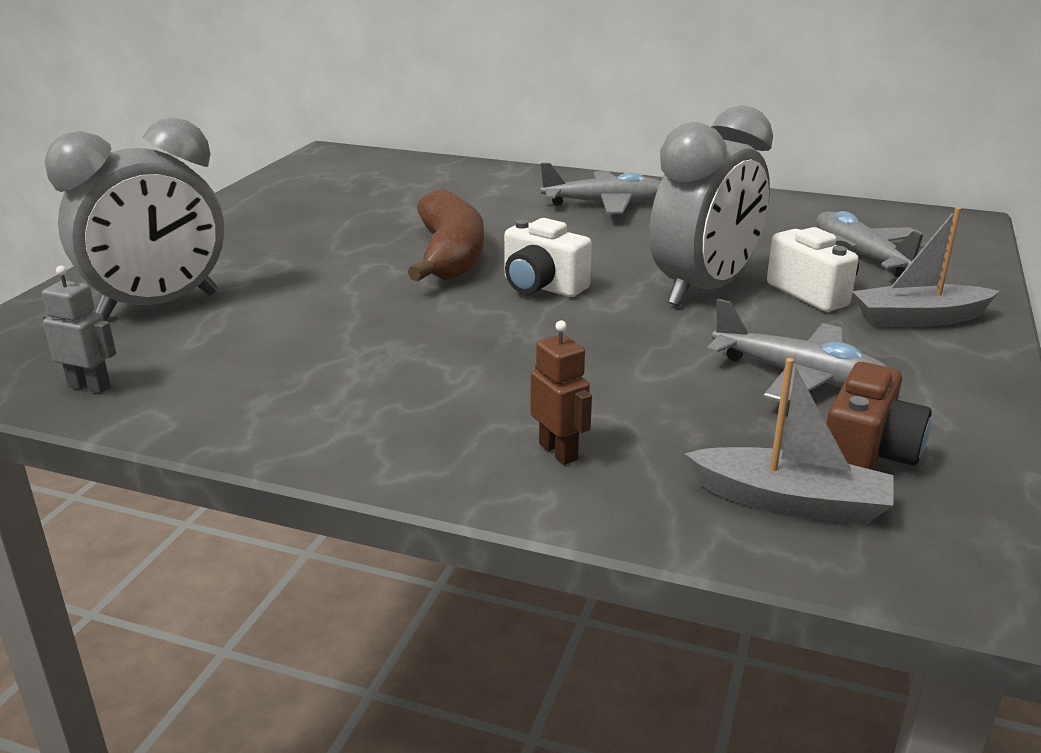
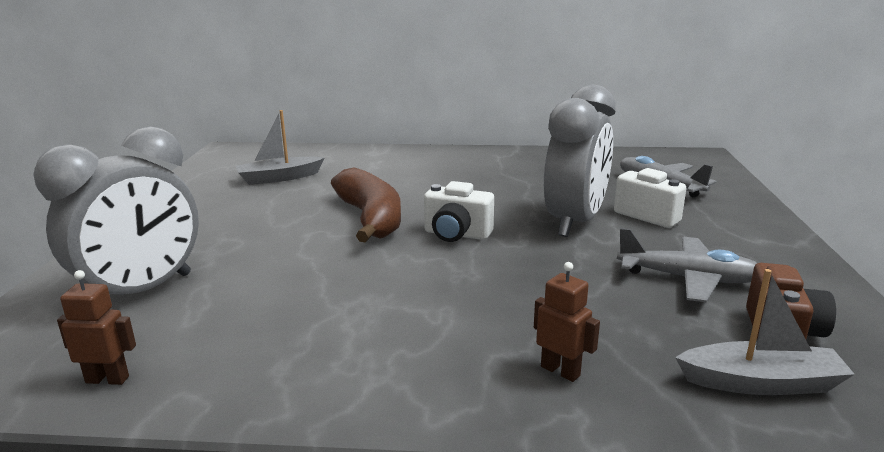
camera: 15 degrees left, 5 degrees down
grey robot [42,266,116,393] -> brown robot [57,270,136,385]
grey plane [540,163,661,214] -> none
grey boat [852,207,999,327] -> grey boat moved to [236,110,325,185]

